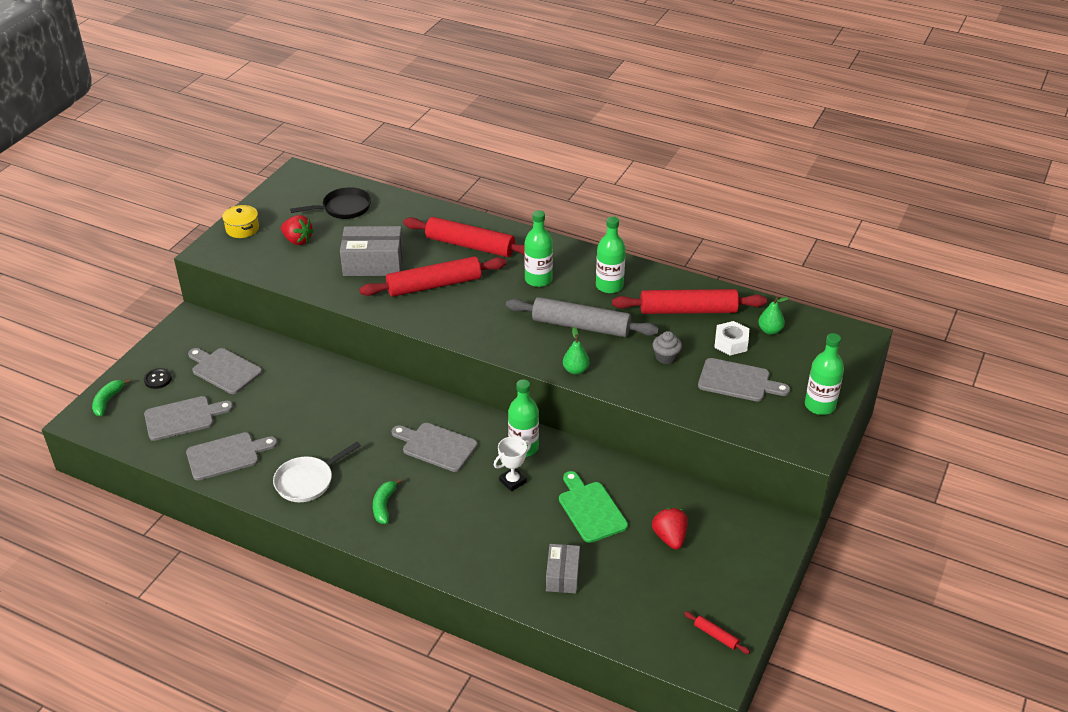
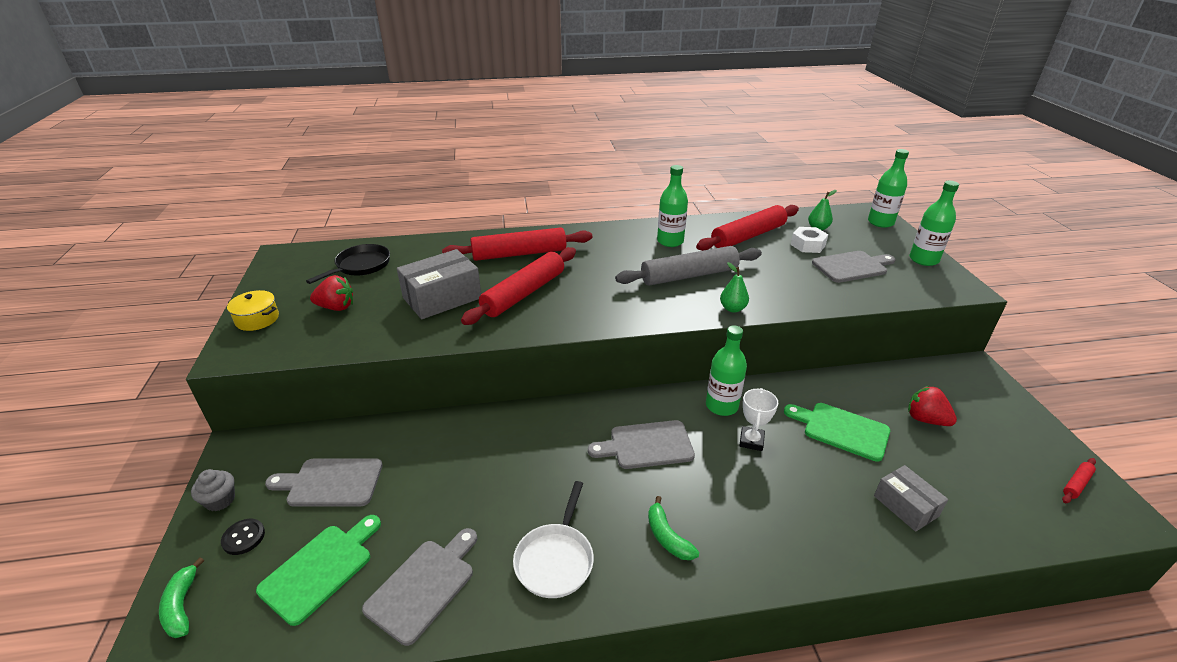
camera: 35 degrees left, 5 degrees down
grey cutting board [144,396,233,441] -> green cutting board [256,515,381,626]
green bottle [524,210,553,287] -> green bottle moved to [868,149,909,228]
grey cupcake [653,331,682,364] -> grey cupcake moved to [191,469,235,511]
red rolling pin [684,612,750,654] -> red rolling pin turned 45 degrees counterclockwise [1062,458,1096,503]

